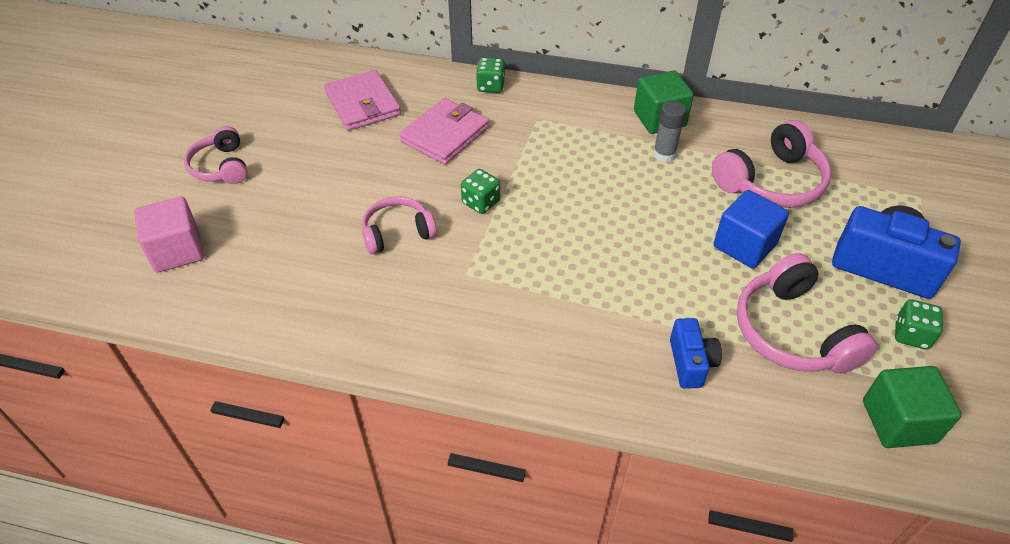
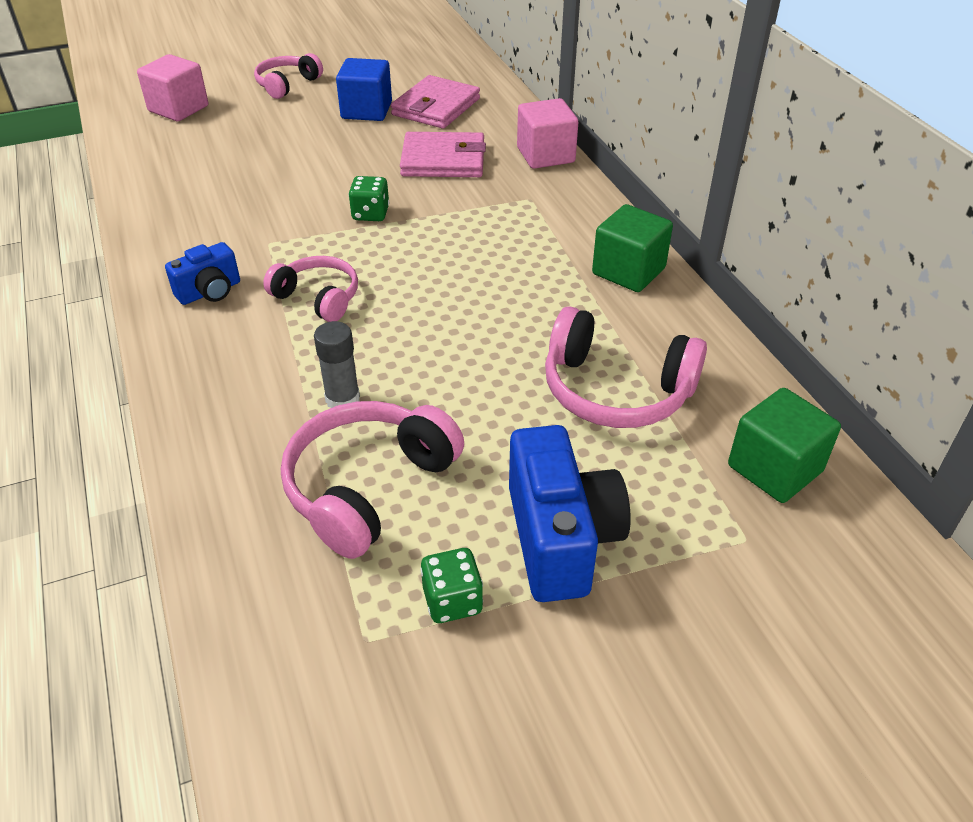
camera: 55 degrees right, 5 degrees down
pink headphones [362,196,437,254] -> pink headphones moved to [263,256,358,322]
green dice [476,57,505,93] -> pink cube [517,98,578,169]
grey glue stick [653,101,686,162] -> grey glue stick moved to [314,321,360,408]
blue camera [670,318,722,389] -> blue camera moved to [165,242,240,305]
blue cube [713,190,789,269] -> blue cube moved to [336,58,392,121]
green cube [863,366,962,448] -> green cube moved to [728,388,841,503]

